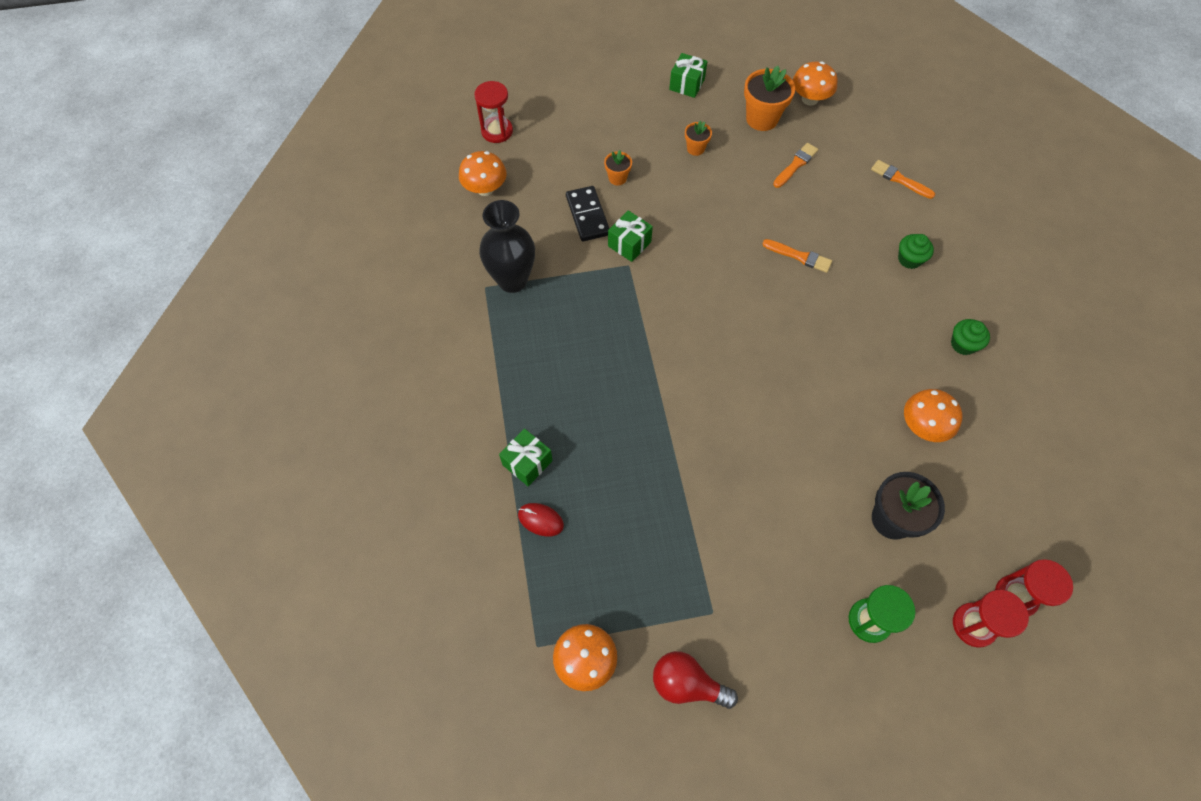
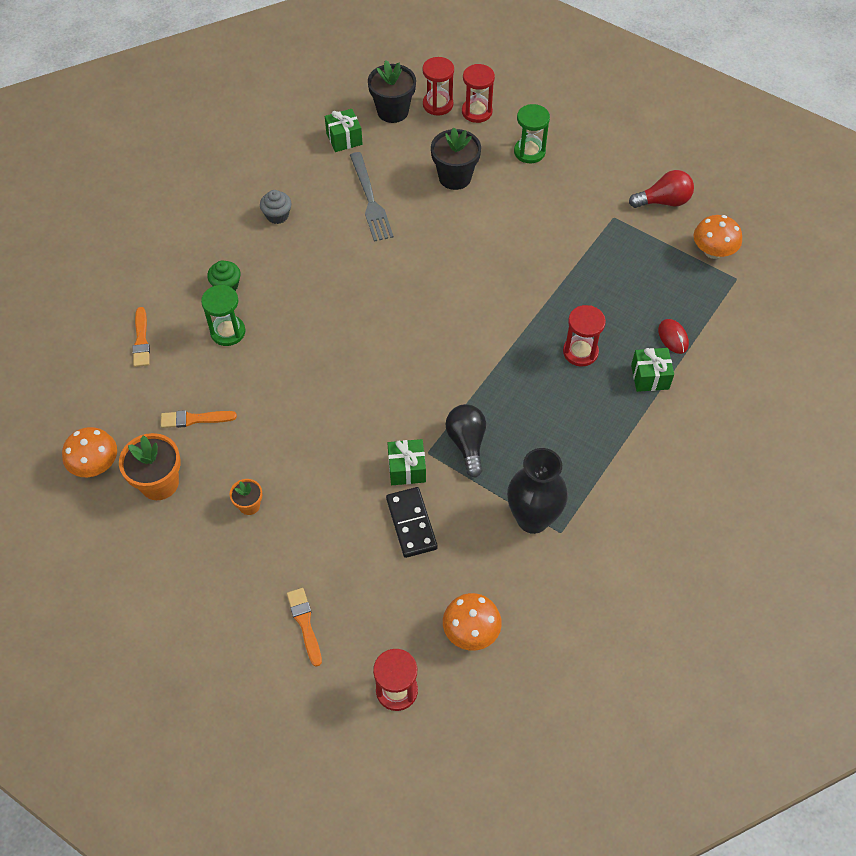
camera: 135 degrees left, 5 degrees down
black domino [566,186,610,241] -> black domino turned 45 degrees counterclockwise [386,487,438,558]
orange flower pot [604,150,632,185] -> none
red light bulb [653,651,738,709] -> red light bulb turned 75 degrees counterclockwise [629,170,694,208]
green gift [669,53,707,98] -> green gift moved to [325,109,362,152]
orange brush [762,239,832,273] -> orange brush moved to [287,588,322,667]
orange mushroom [904,389,962,442] -> grey fork [350,152,394,242]
green cupcake [951,319,990,355] -> grey cupcake [260,190,292,224]
none -> green hourglass [201,285,245,346]
none -> black flower pot [368,60,416,123]
none -> black light bulb [445,404,486,477]
none -> red hourglass [563,305,606,367]

